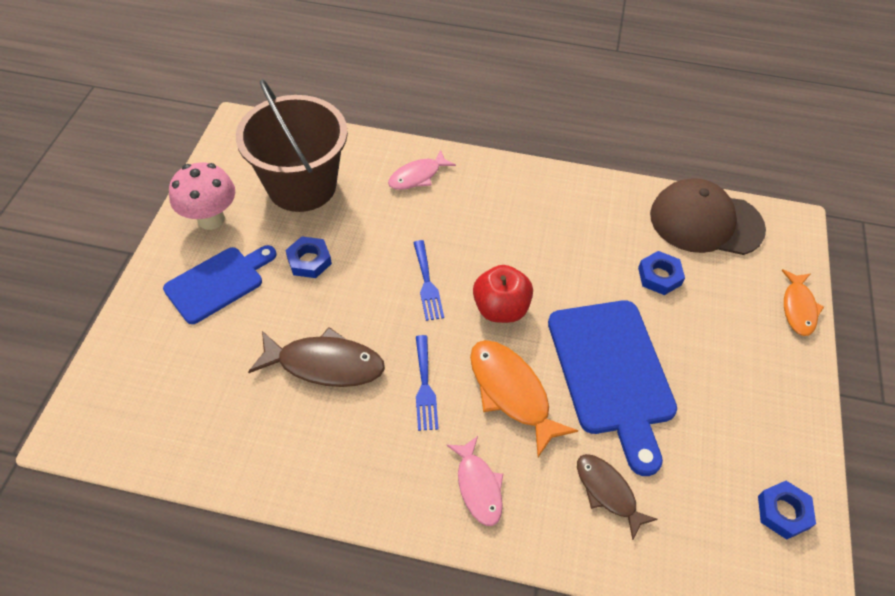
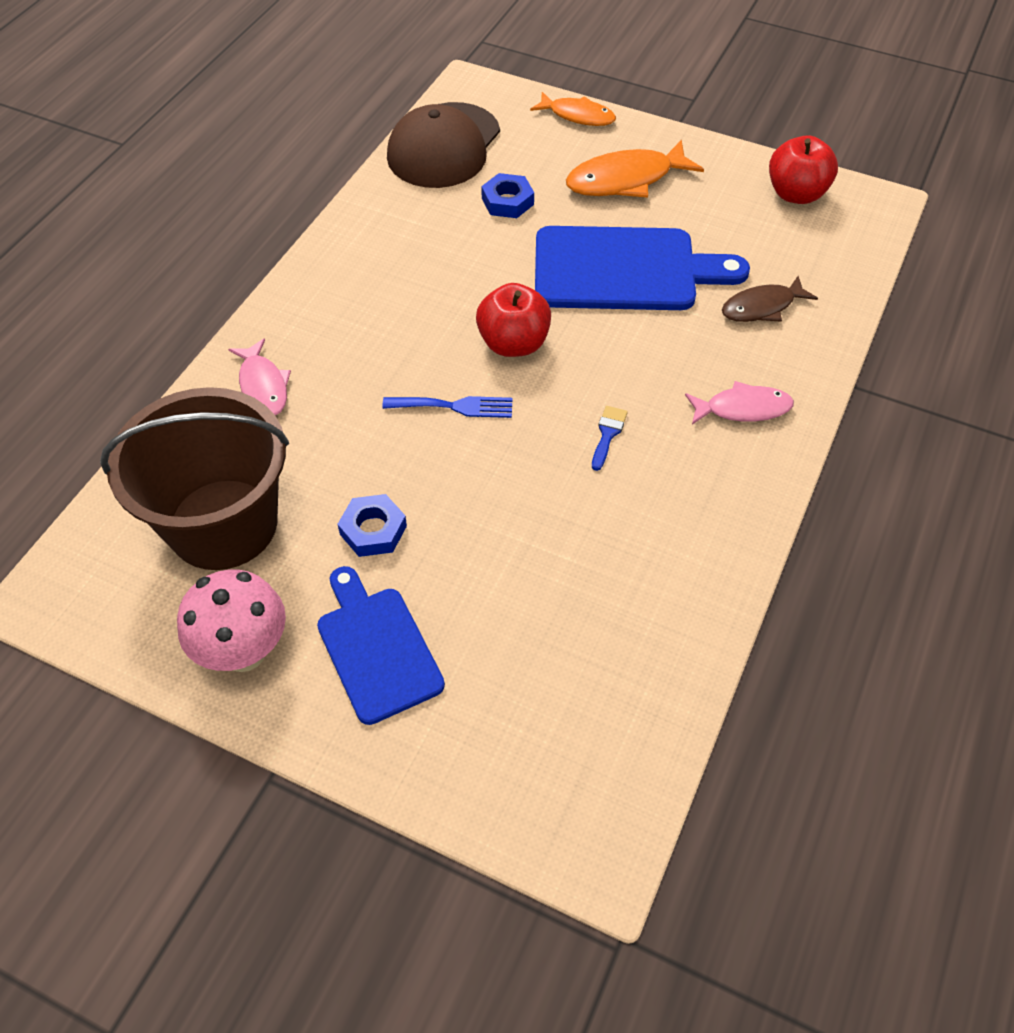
camera: 75 degrees left, 0 degrees up
brown fish [248,327,385,387] -> none
blue fork [416,335,439,431] -> blue brush [592,406,628,471]
orange fish [470,340,578,457] -> orange fish moved to [566,140,704,198]
blue nut [758,481,816,539] -> red apple [769,135,838,204]

